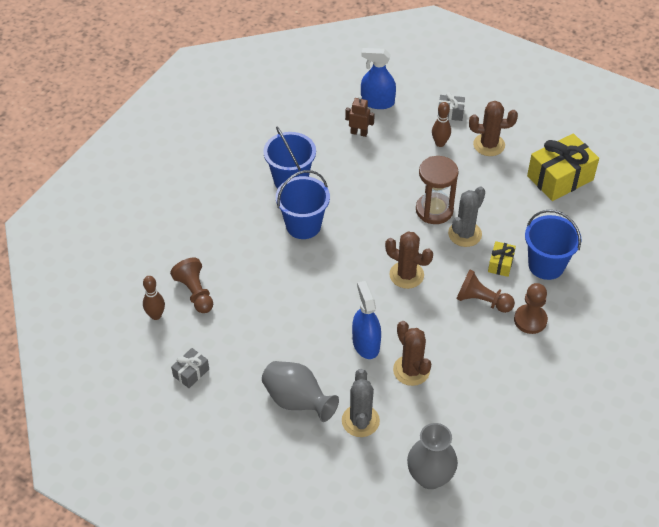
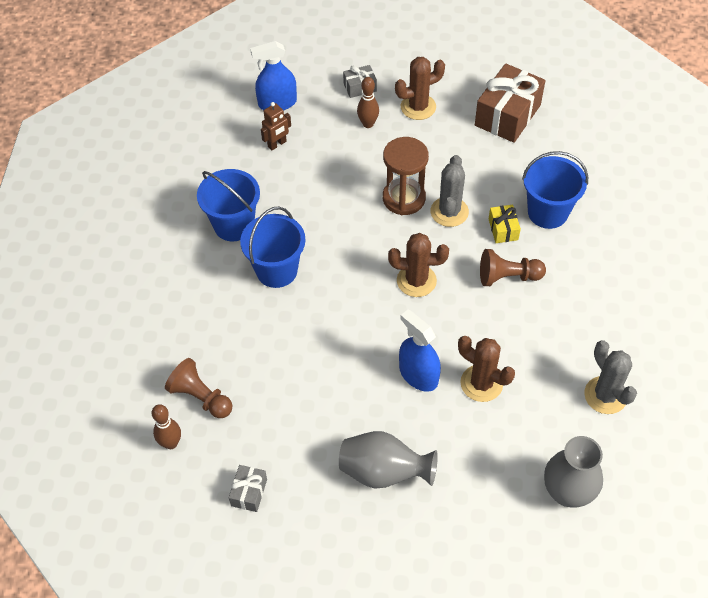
camera: 25 degrees left, 5 degrees up
grey cactus [342,369,380,437] -> grey cactus moved to [584,340,637,414]
brown robot [345,96,375,137] -> brown robot turned 150 degrees clockwise [261,102,291,150]
brown pawn [514,283,548,334] -> none
yellow gift [527,133,599,201] -> brown gift [475,63,546,143]

